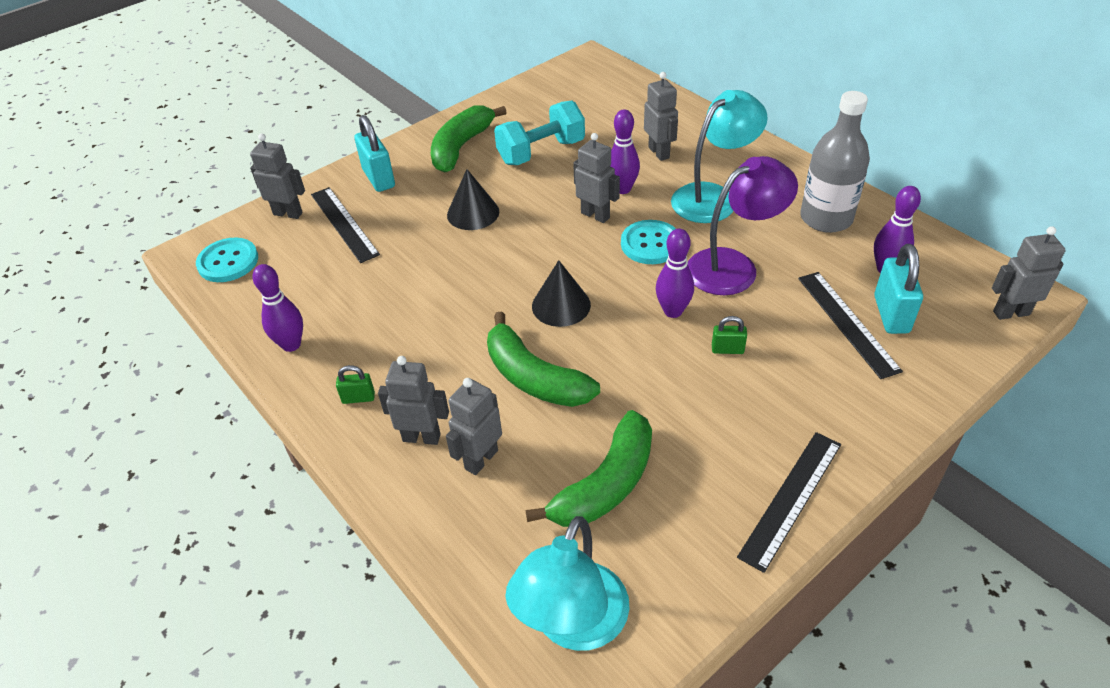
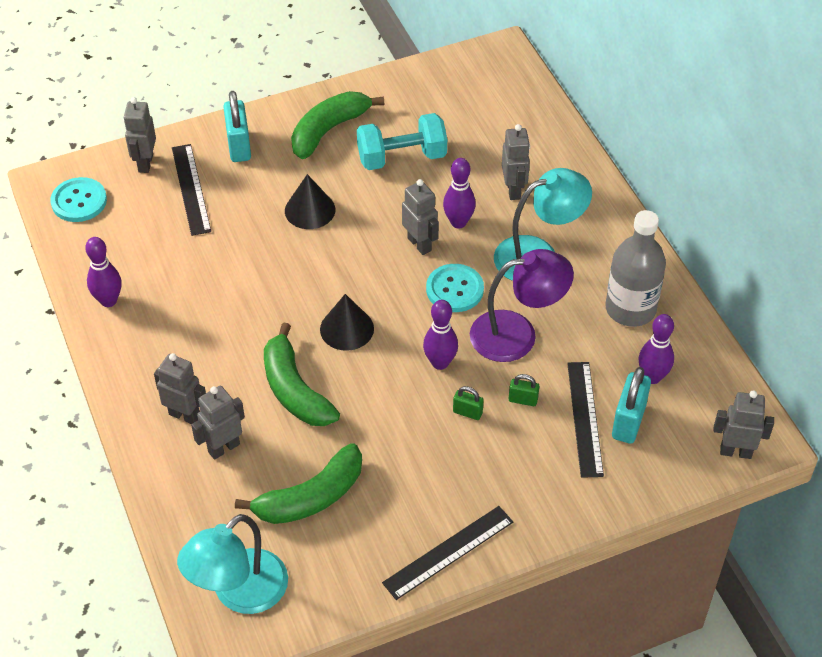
camera: 15 degrees right, 5 degrees up
grey robot [250,134,305,219] -> grey robot turned 120 degrees counterclockwise [123,97,156,173]
green padlock [336,365,375,404] -> green padlock moved to [509,374,539,406]

